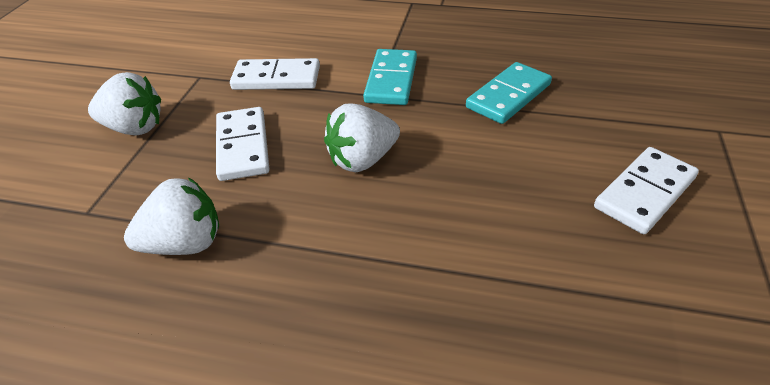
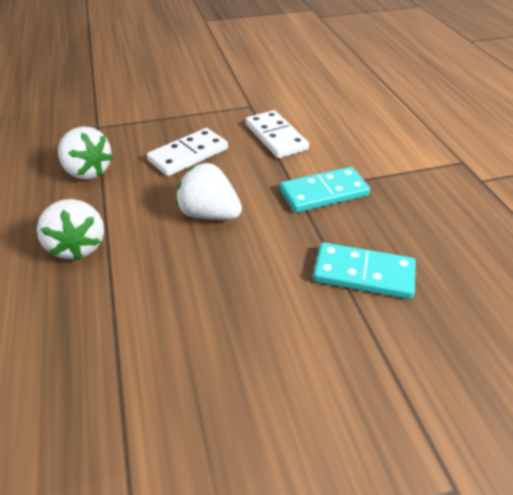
camera: 60 degrees right, 0 degrees up
white strawberry [88,72,161,136] -> white strawberry moved to [37,199,104,260]
white domino [594,147,699,234] -> none

